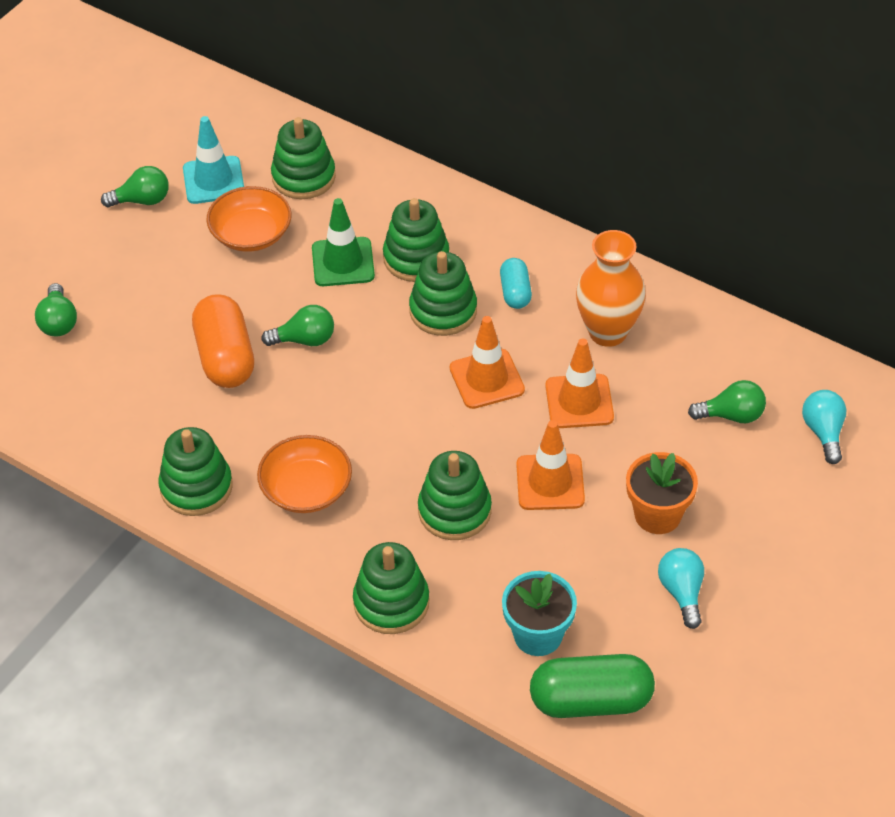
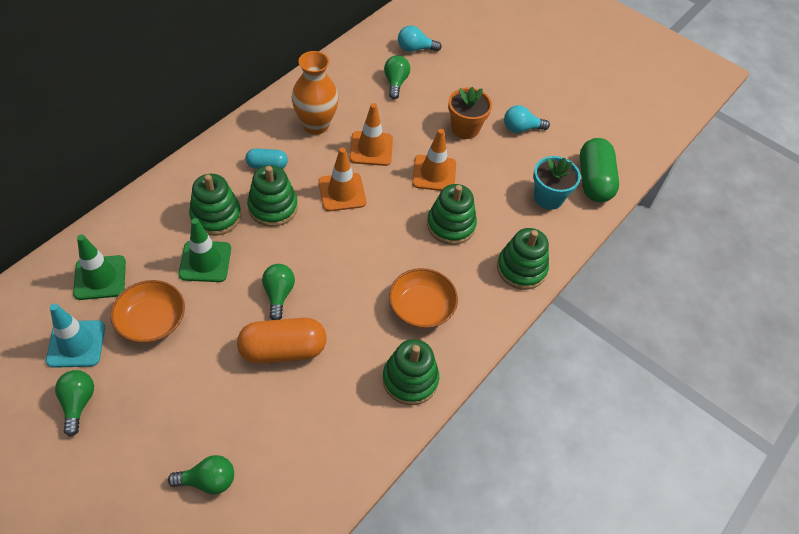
camera: 90 degrees left, 5 degrees up
green stacking toy [271,117,336,199] -> green traffic cone [73,235,126,300]

